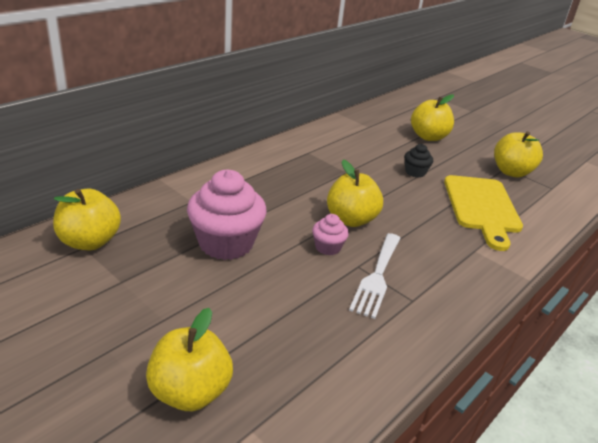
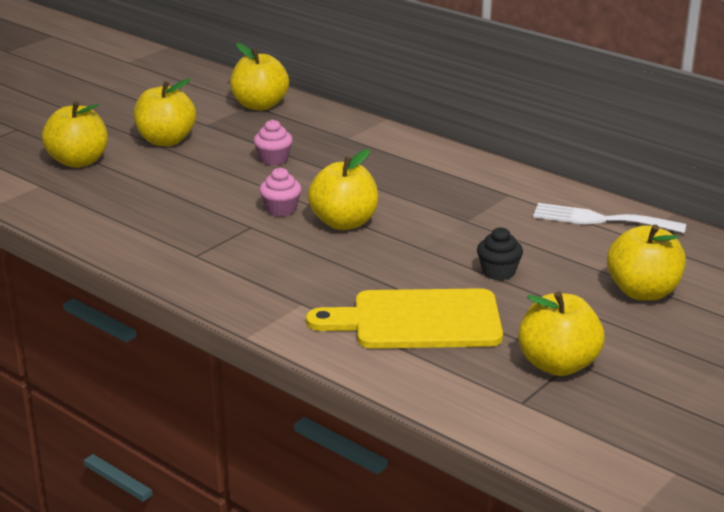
camera: 90 degrees right, 5 degrees down
pink cupcake [187,170,267,260] -> pink cupcake [253,120,293,166], size x0.48
white fork [349,233,400,319] -> white fork moved to [533,203,686,233]
none -> yellow apple [133,78,196,146]

